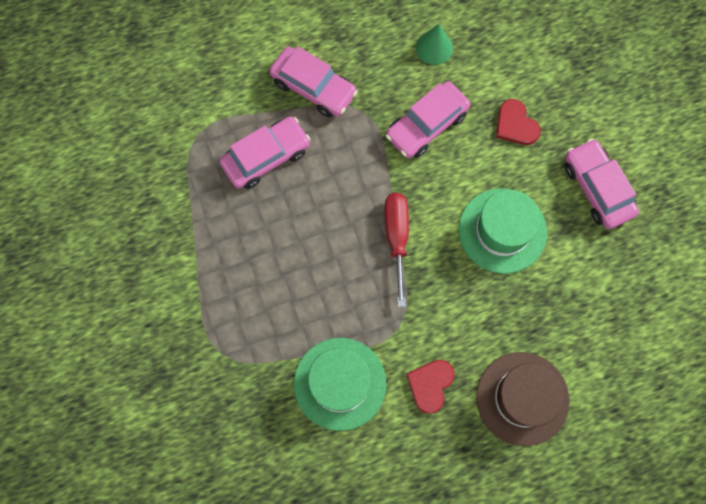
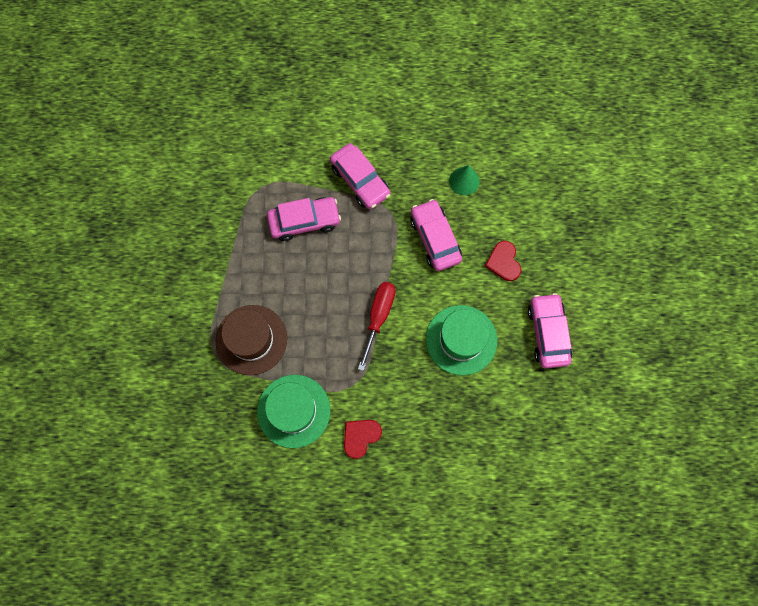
camera: 20 degrees right, 0 degrees up
pink car [386,81,470,158] -> pink car turned 90 degrees clockwise [411,199,462,271]
brown hat [476,352,569,446] -> brown hat moved to [216,305,287,375]

